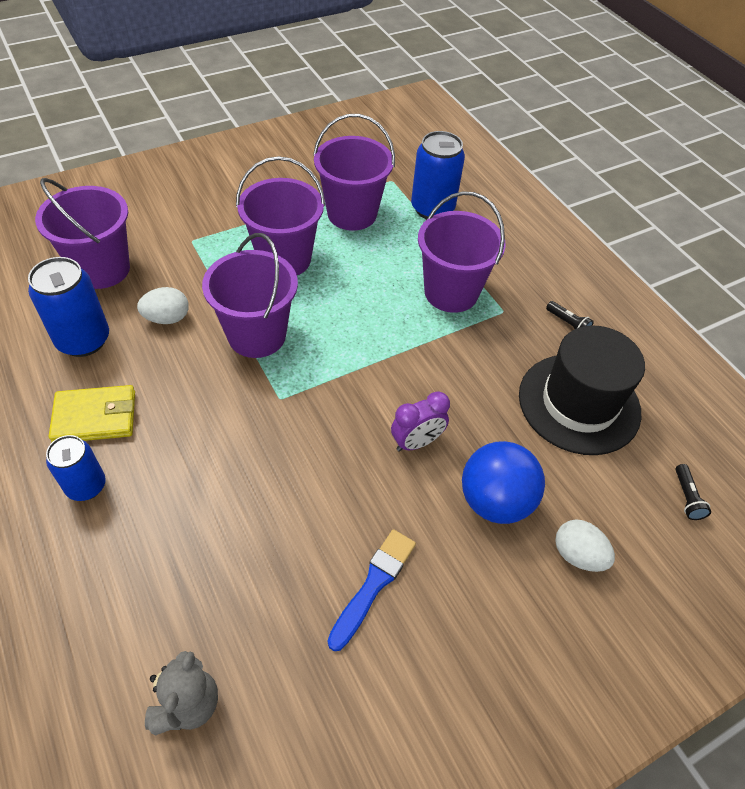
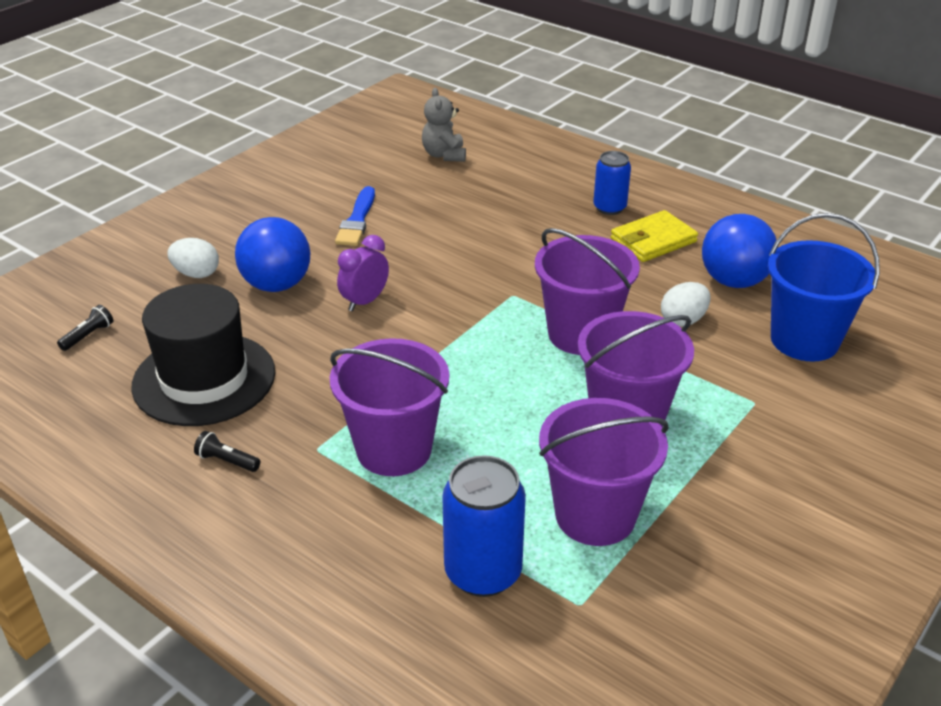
camera: 160 degrees right, 15 degrees down
blue can [28,257,109,357] -> blue ball [702,214,776,288]
purple bucket [35,178,130,289] -> blue bucket [768,213,880,362]
black flashlight [675,464,711,520] -> black flashlight turned 60 degrees clockwise [57,305,113,351]

